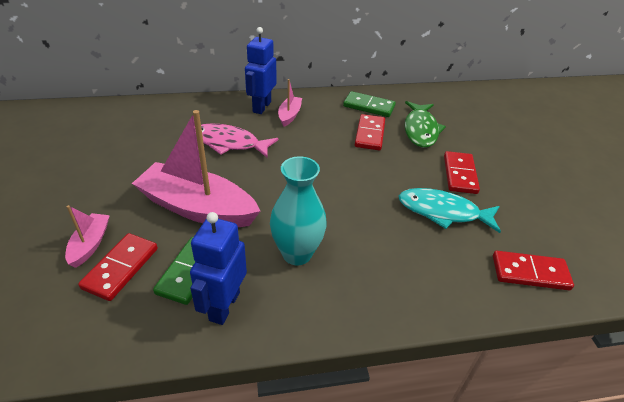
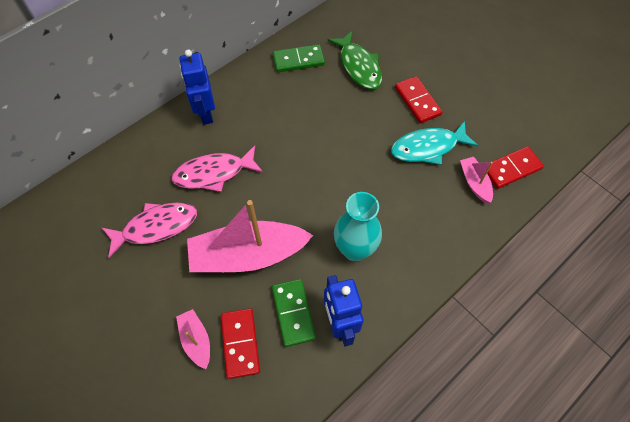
camera: 30 degrees left, 20 degrees up
pink boat [278,79,302,127] -> pink boat moved to [460,157,493,203]
red domino [355,114,385,150] -> none
none -> pink fish [102,203,197,258]

